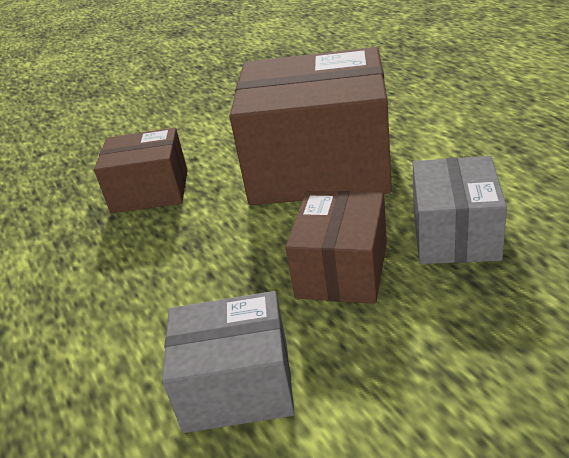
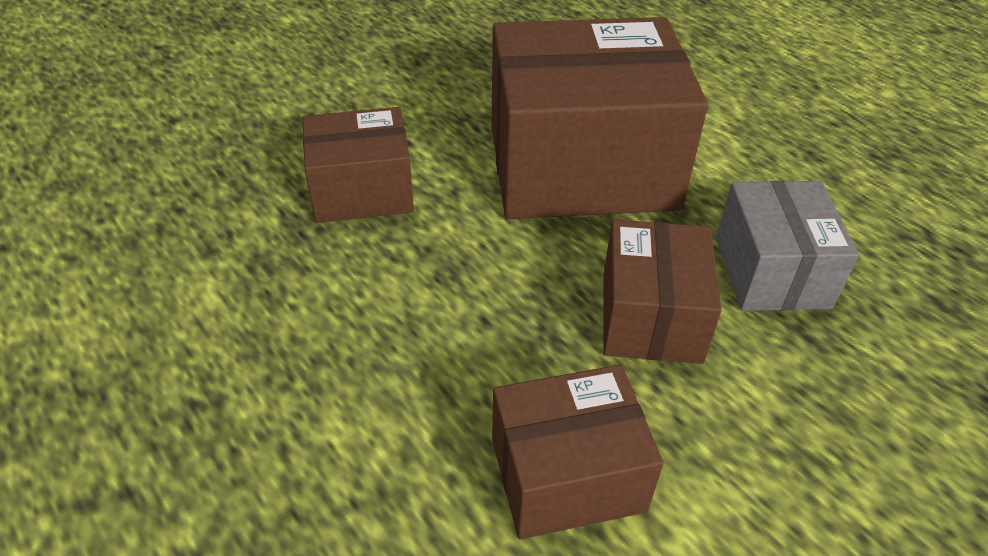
camera: 15 degrees left, 10 degrees up
grey box [162,291,295,433] -> brown box [492,365,663,539]

